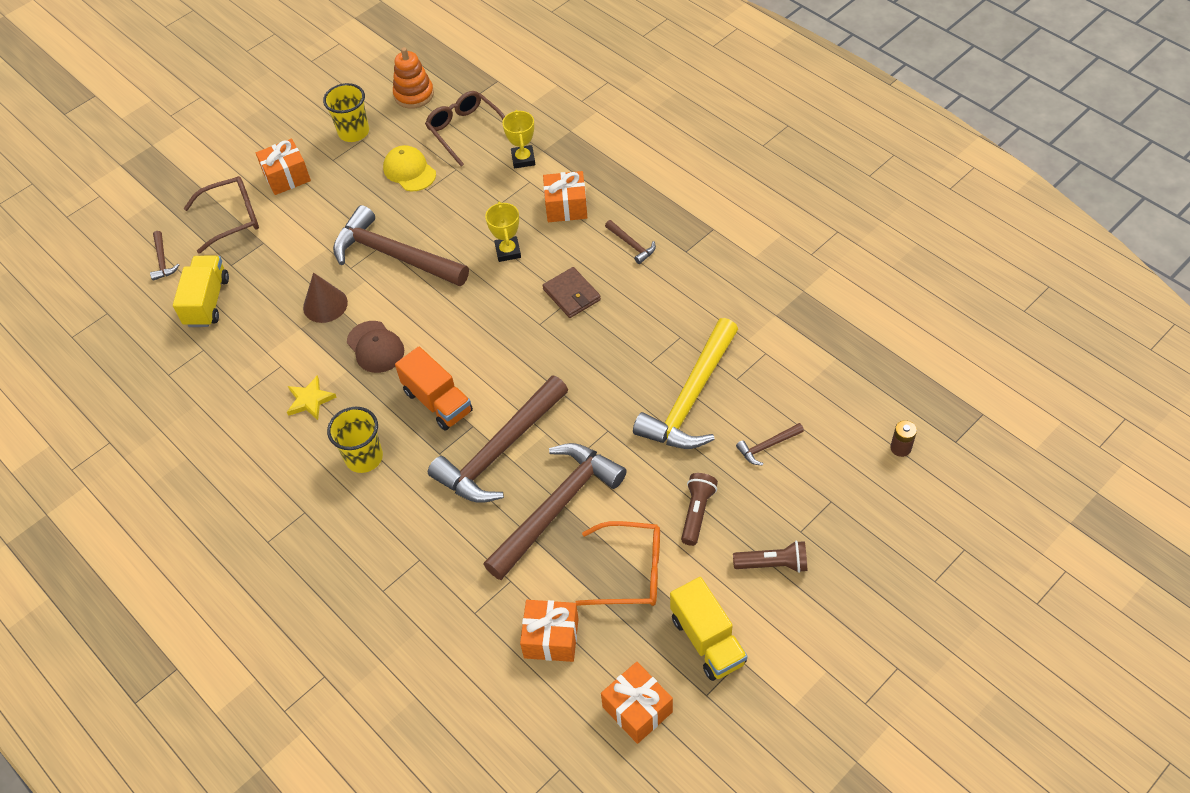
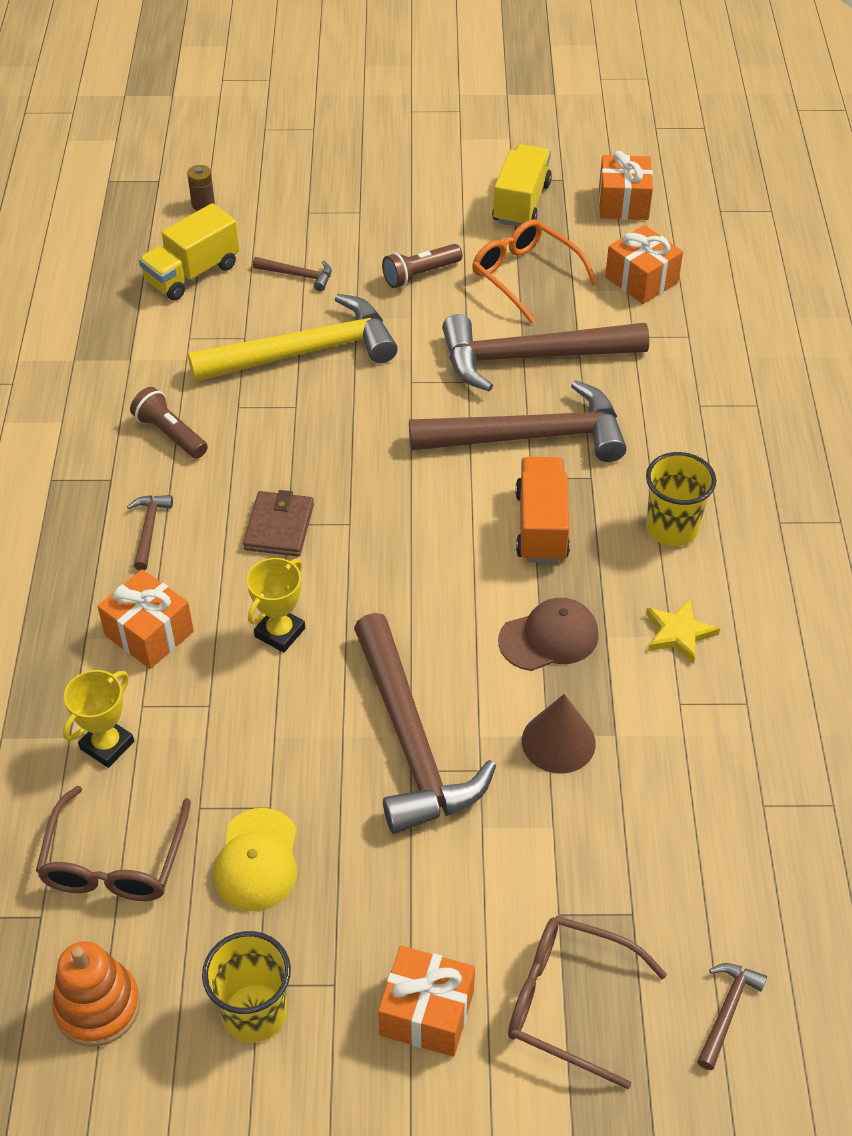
camera: 140 degrees left, 5 degrees down
yellow truck [173,256,229,327] -> yellow truck moved to [139,203,239,300]
brown cap [347,321,404,373] -> brown cap turned 60 degrees clockwise [498,598,599,671]
brown flashlight [733,541,807,573] -> brown flashlight moved to [130,387,208,459]

